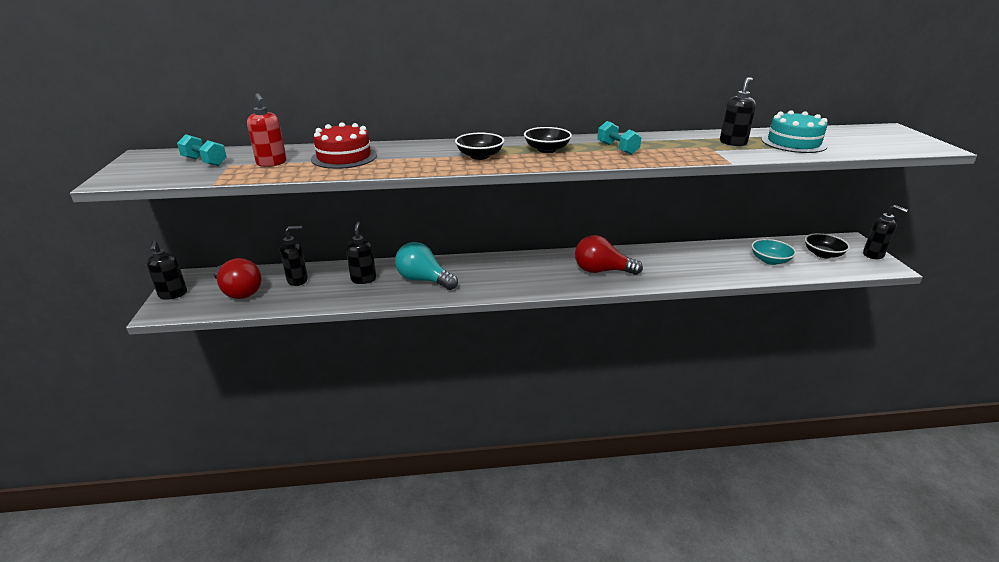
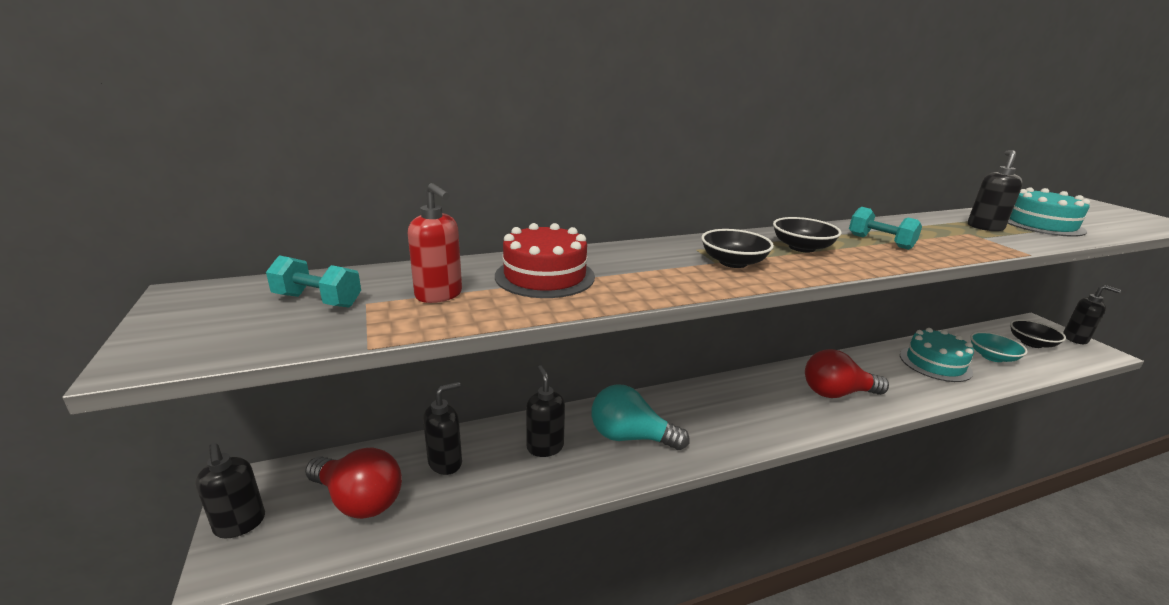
camera: 15 degrees left, 5 degrees down
none -> turquoise cake [900,328,974,382]

